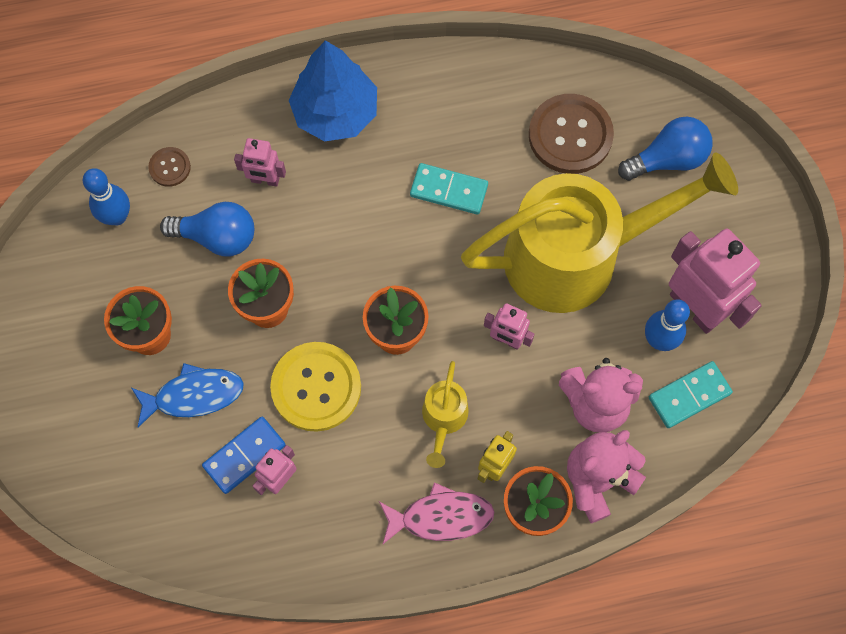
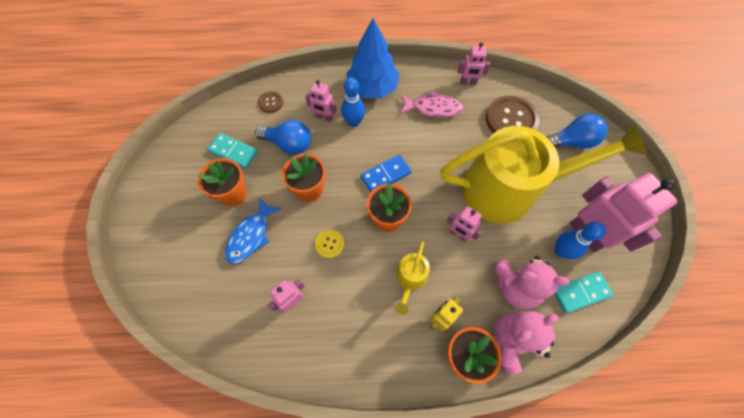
camera: 10 degrees right, 5 degrees down
blue bowling pin [83,168,130,225] -> blue bowling pin moved to [341,77,365,127]
blue fish [132,363,244,428] -> blue fish turned 120 degrees clockwise [225,197,282,264]
blue domino [202,417,286,494] -> blue domino moved to [361,154,411,192]
yellow button [270,342,361,432] -> yellow button [315,230,344,258], size x0.49
pink fish [379,482,494,545] -> pink fish moved to [400,91,463,117]
turquoise domino [410,163,488,215] -> turquoise domino moved to [207,133,258,169]
none -> pink robot [458,42,490,85]

